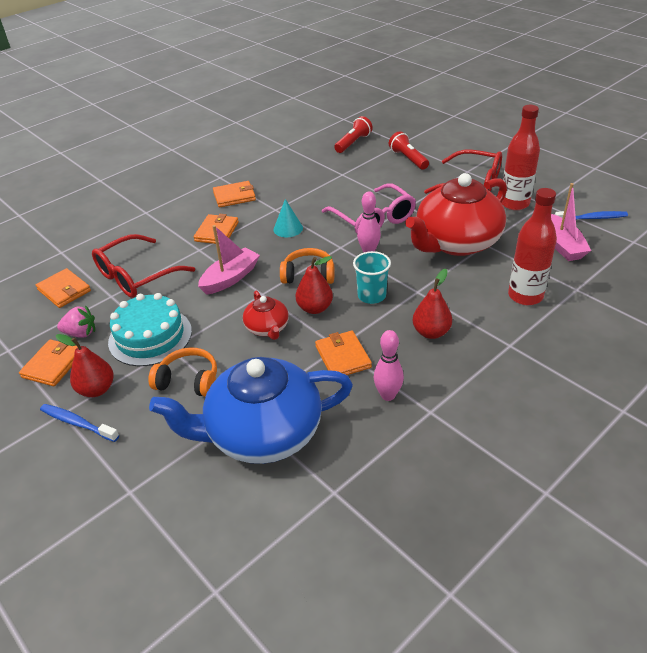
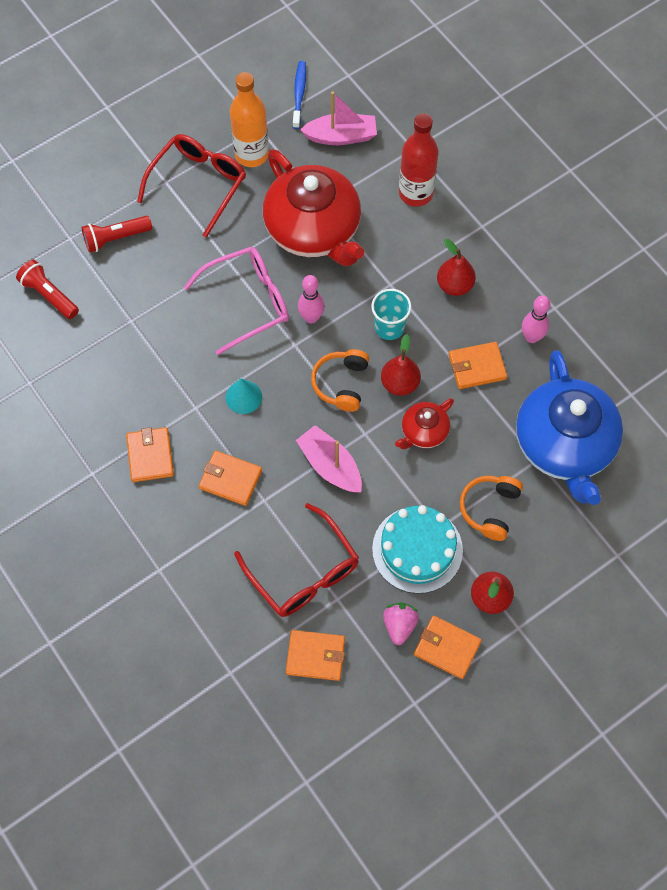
camera: 85 degrees left, 25 degrees up
orange wallet [36,268,91,308] -> orange wallet turned 45 degrees clockwise [286,630,345,681]
blue toothbrush [40,404,119,442] -> none
red teapot [243,291,289,340] -> red teapot turned 150 degrees clockwise [395,398,454,449]
red bottle [501,105,540,210] -> orange bottle [230,72,269,167]

